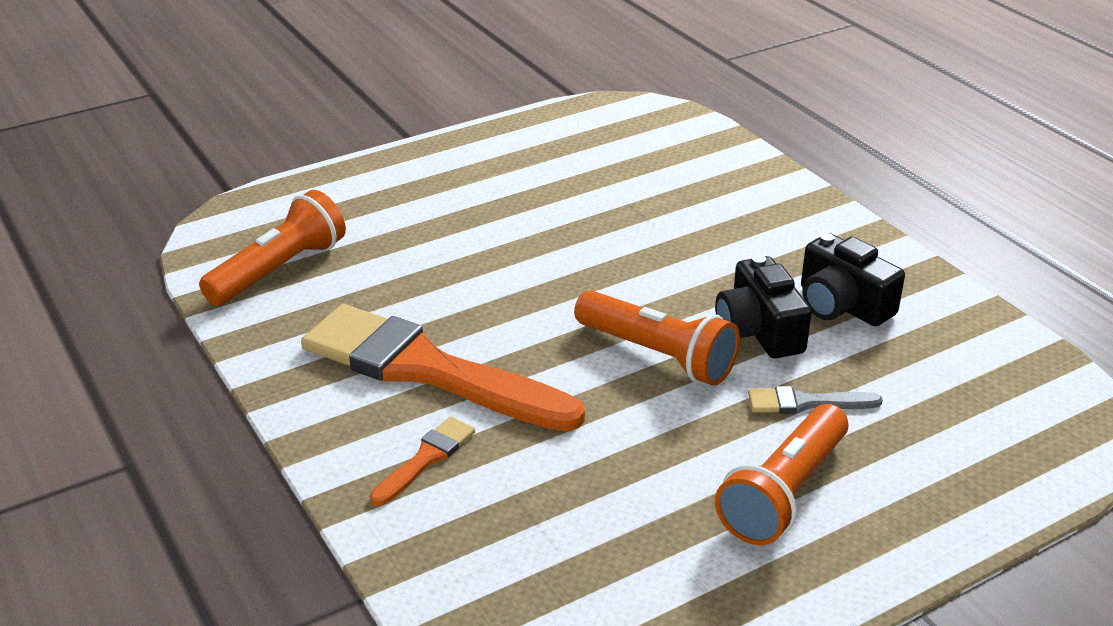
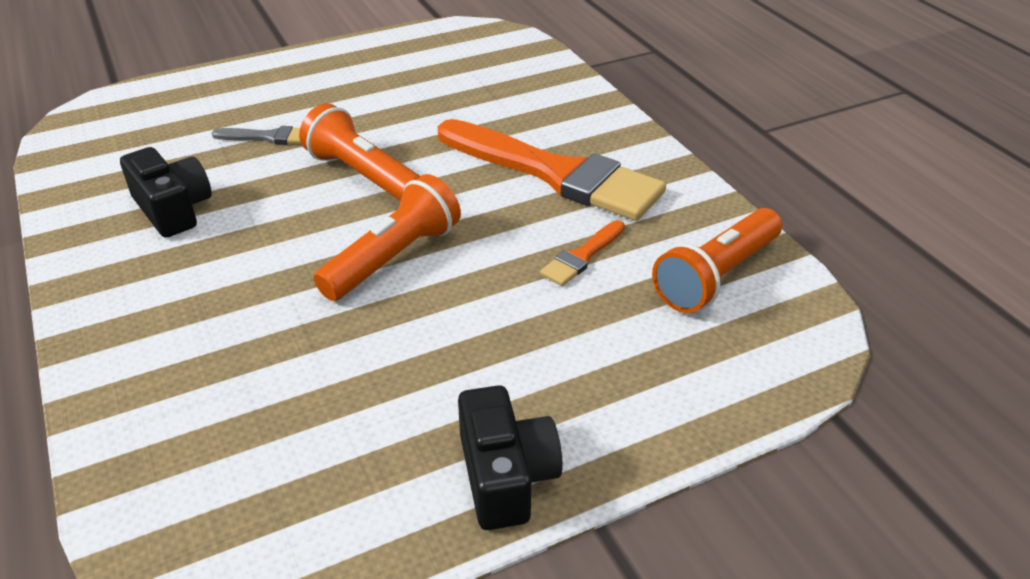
camera: 175 degrees left, 5 degrees up
orange brush [370,417,475,506] -> orange brush moved to [540,220,625,286]
black camera [715,255,812,359] -> black camera moved to [458,385,563,530]
orange flashlight [715,404,848,545] -> orange flashlight moved to [314,174,461,301]

